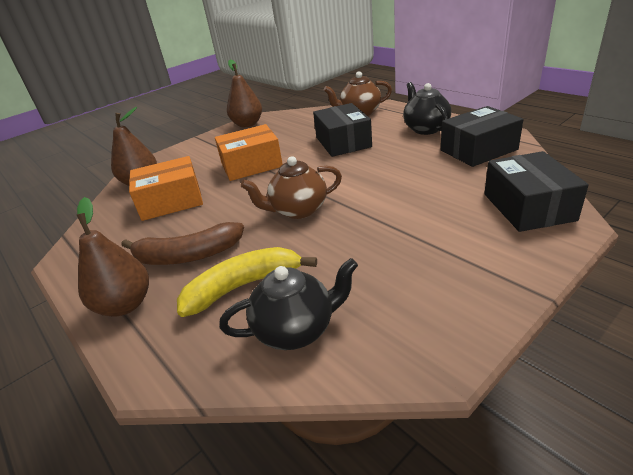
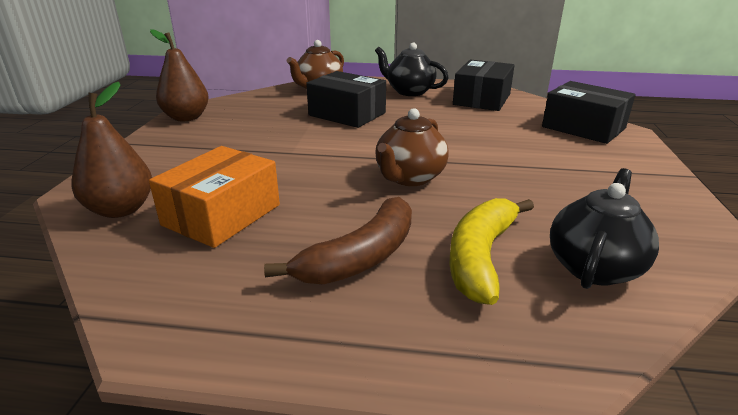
camera: 45 degrees left, 5 degrees down
brown pear [77,197,149,317] -> none
orange box [215,124,283,181] -> none

